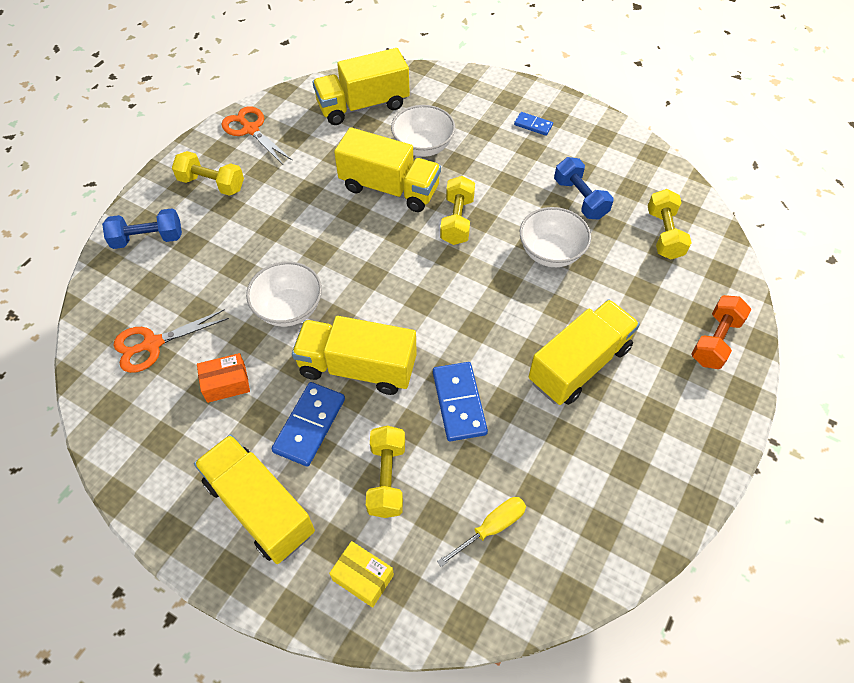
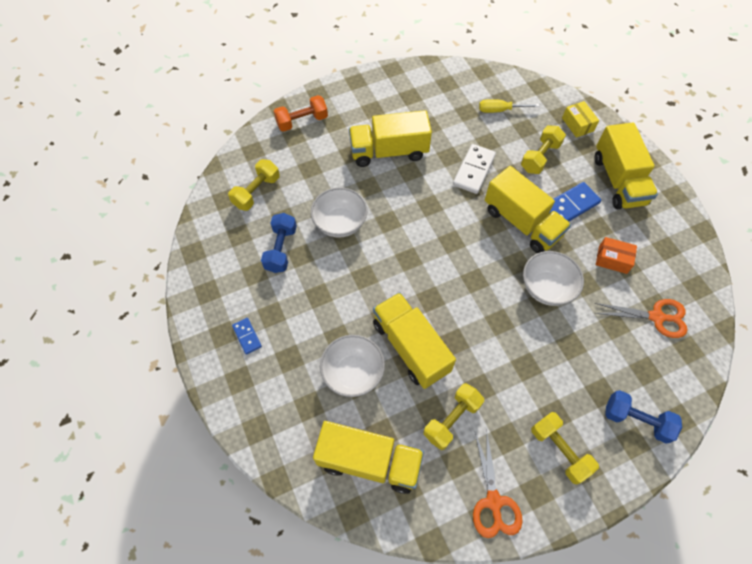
camera: 145 degrees left, 5 degrees up
blue domino [433,362,488,441] -> white domino [453,144,496,194]
yellow dumbbell [440,176,475,245] -> yellow dumbbell moved to [423,383,484,450]

